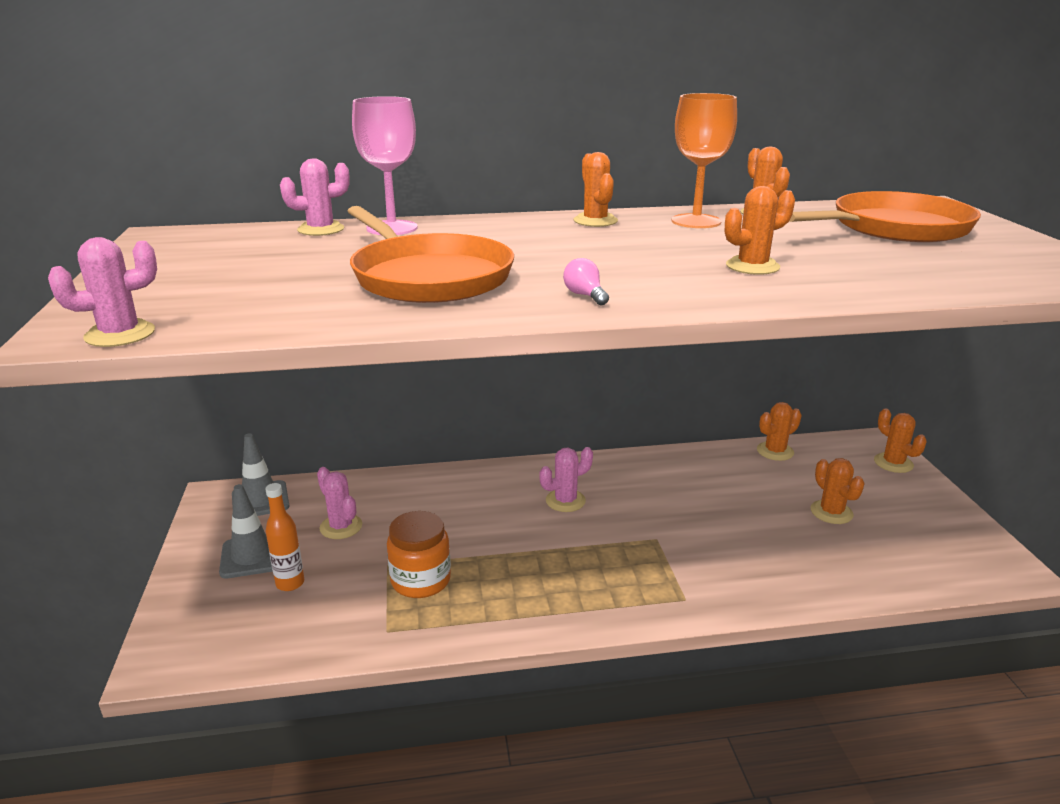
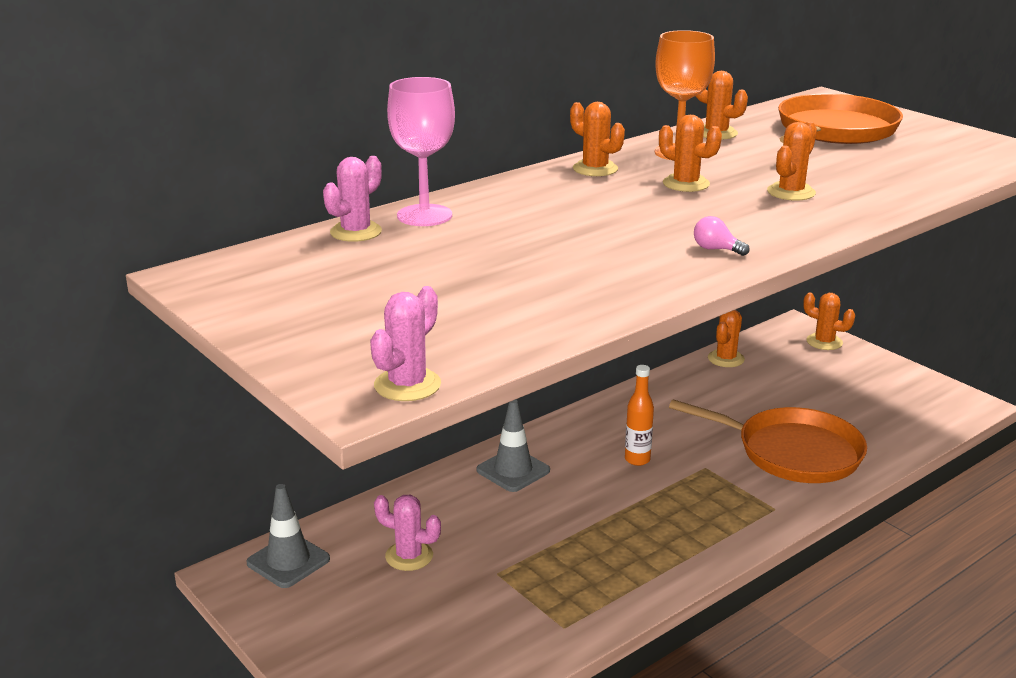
camera: 30 degrees left, 0 degrees up
grey traffic cone [219,484,273,579] -> grey traffic cone moved to [476,399,550,492]
orange bottle [265,483,304,591] -> orange bottle moved to [625,365,654,466]
orange pan [347,206,514,303] -> orange pan moved to [669,400,867,483]
orange jar [387,511,451,598] -> none
pink cactus [539,447,593,512] -> none
orange cactus [811,458,865,524] -> orange cactus moved to [659,115,722,192]

